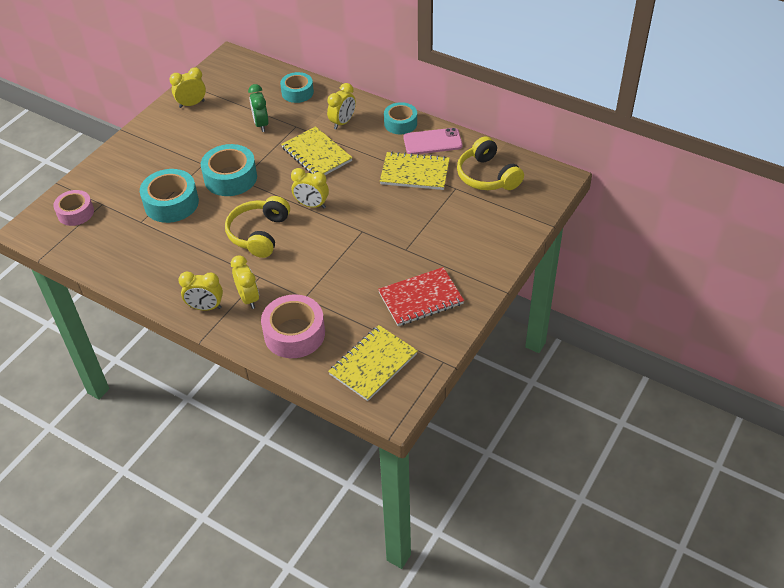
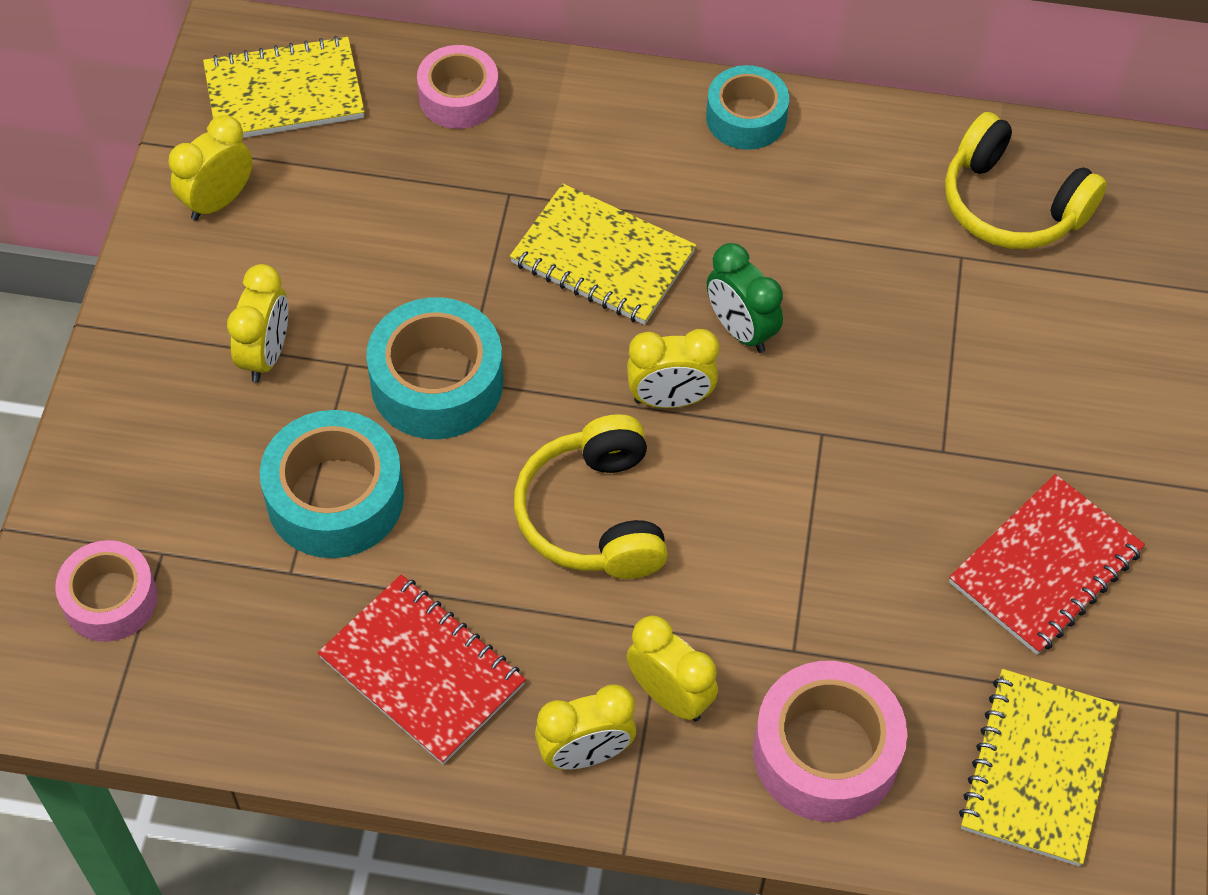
camera: 25 degrees left, 10 degrees up
green clock [248,84,269,132] -> green clock moved to [707,243,783,353]
turquoise tape [280,72,314,103] -> pink tape [417,45,499,129]
yellow clock [327,83,356,130] -> yellow clock moved to [227,264,288,383]
yellow notebook [380,151,450,190] -> yellow notebook moved to [203,36,365,138]
pink phone [403,128,463,154] -> none
none -> red notebook [318,574,526,765]

